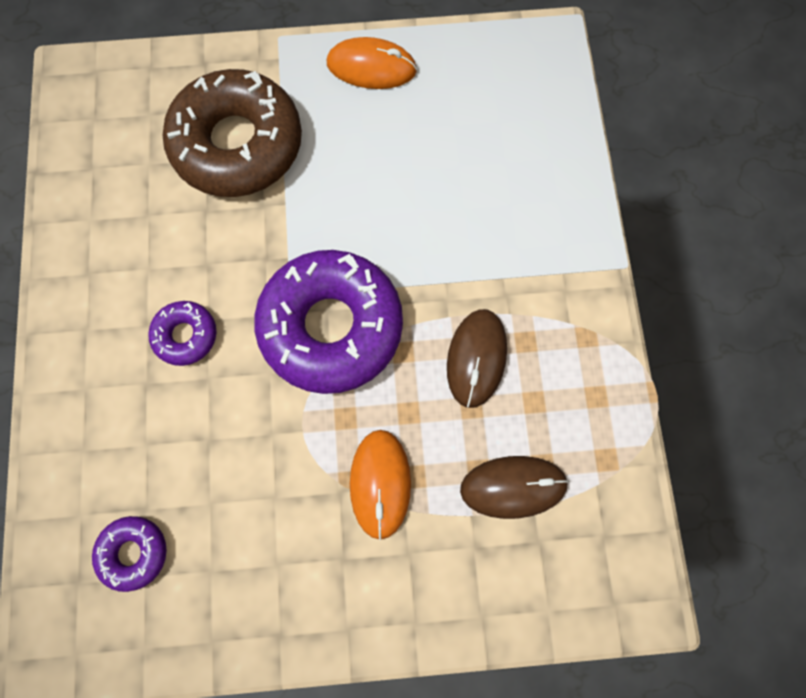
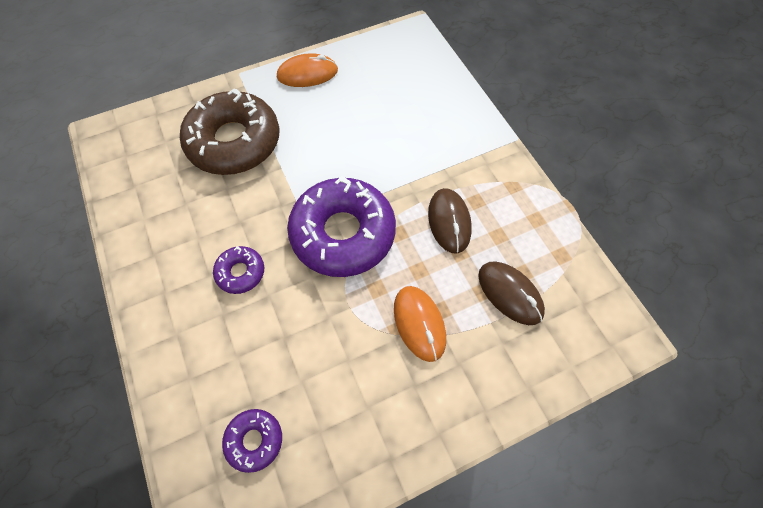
camera: 20 degrees left, 10 degrees down
brown mouse [460,456,569,519] -> brown mouse turned 75 degrees clockwise [478,261,545,325]

